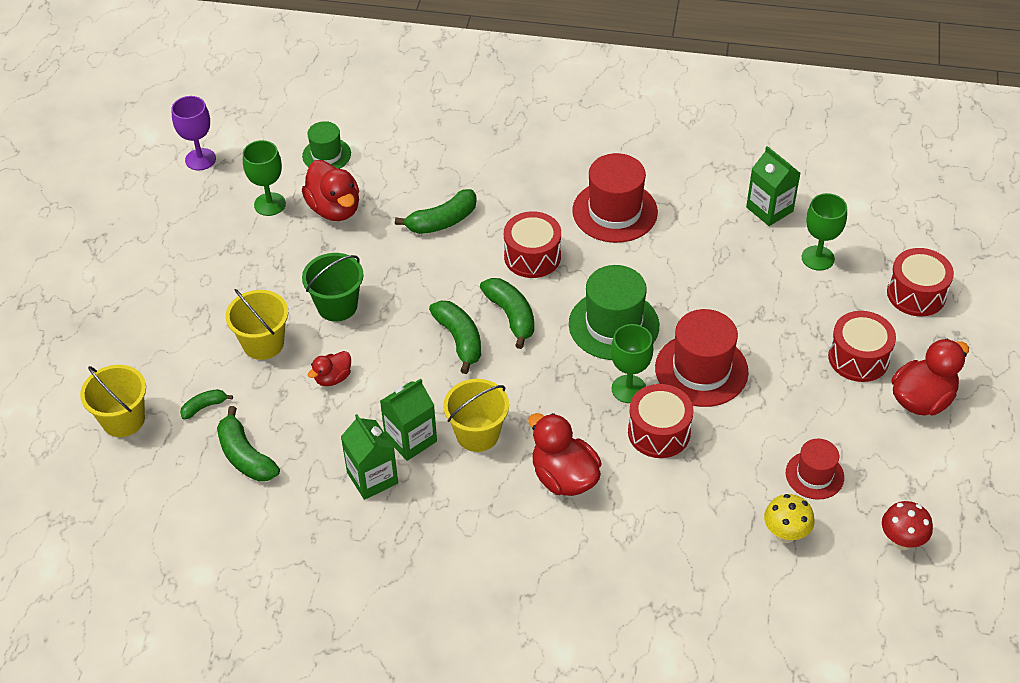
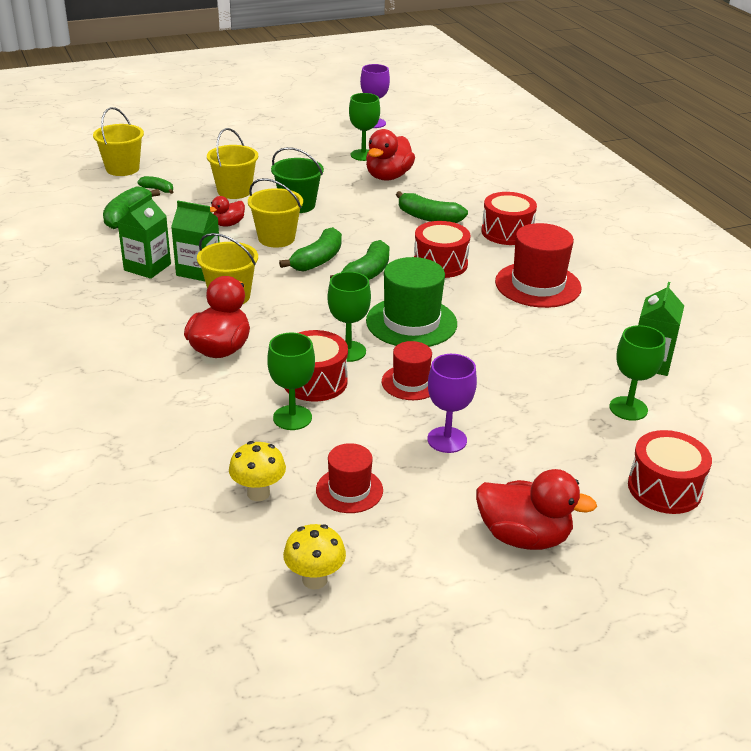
camera: 55 degrees right, 15 degrees down
green hat [302,121,351,169] -> none
red duck [308,351,351,386] -> red duck turned 60 degrees counterclockwise [210,196,245,227]
red hat [655,309,749,407] -> red hat [382,341,432,400], size x0.59
red drum [828,311,896,382] -> red drum moved to [481,192,537,245]
red mushroom [882,501,933,550] -> yellow mushroom [283,524,346,590]
none -> yellow bucket [248,178,303,248]
none -> green goblet [267,333,315,430]
none -> purple goblet [427,354,477,453]

